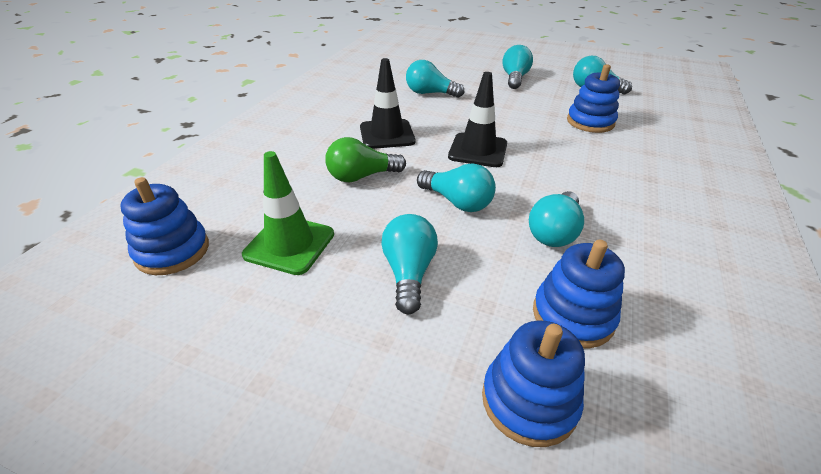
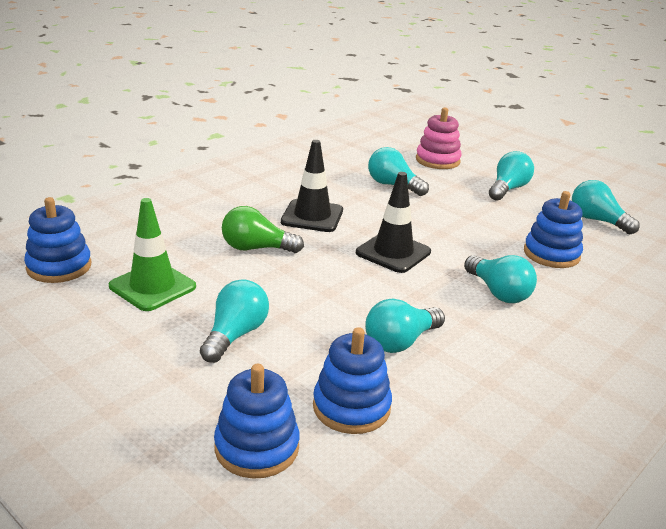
camera: 20 degrees right, 10 degrees down
turquoise light bulb [417,163,496,212] -> turquoise light bulb moved to [464,255,537,303]
none -> pink stacking toy [416,107,462,169]

